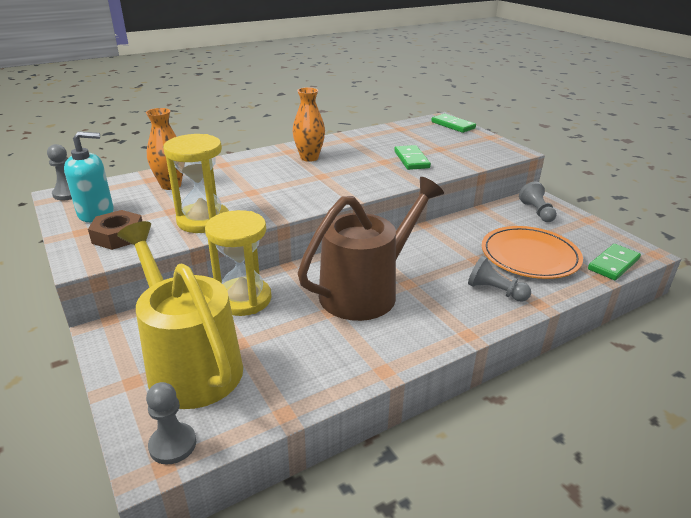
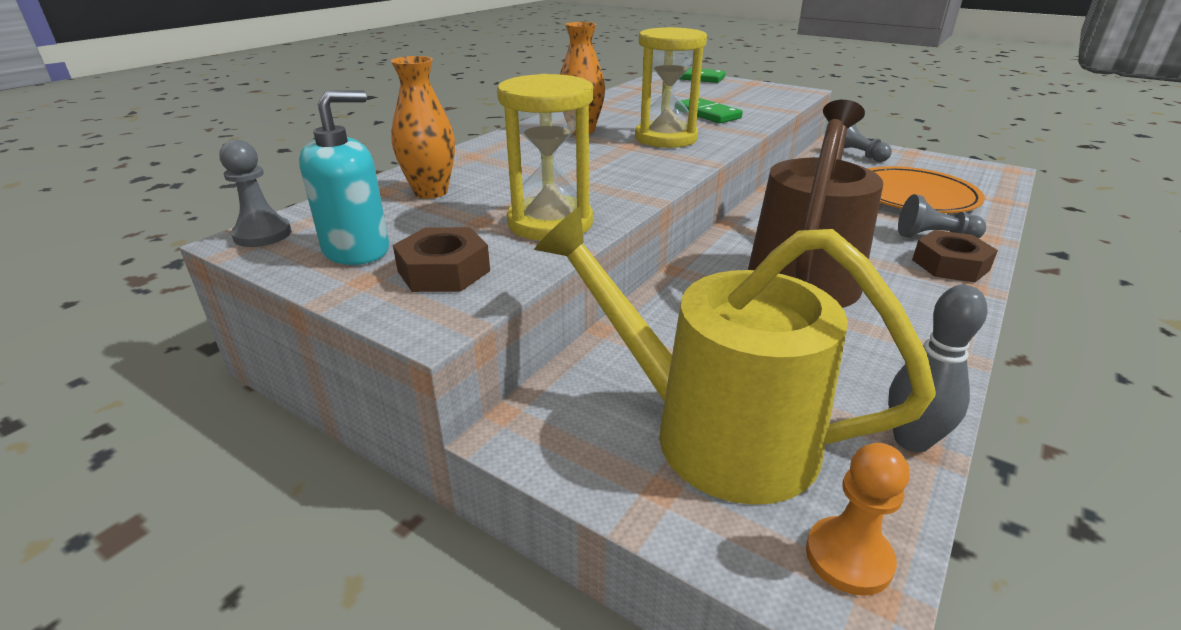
camera: 25 degrees left, 0 degrees up
grey pawn [146,382,196,465] -> orange pawn [806,443,910,596]
yellow hourglass [205,210,272,316] -> yellow hourglass moved to [635,27,707,148]
green domino [588,244,641,280] -> none
none -> grey bowling pin [888,285,988,452]
none -> brown nut [912,230,998,282]

